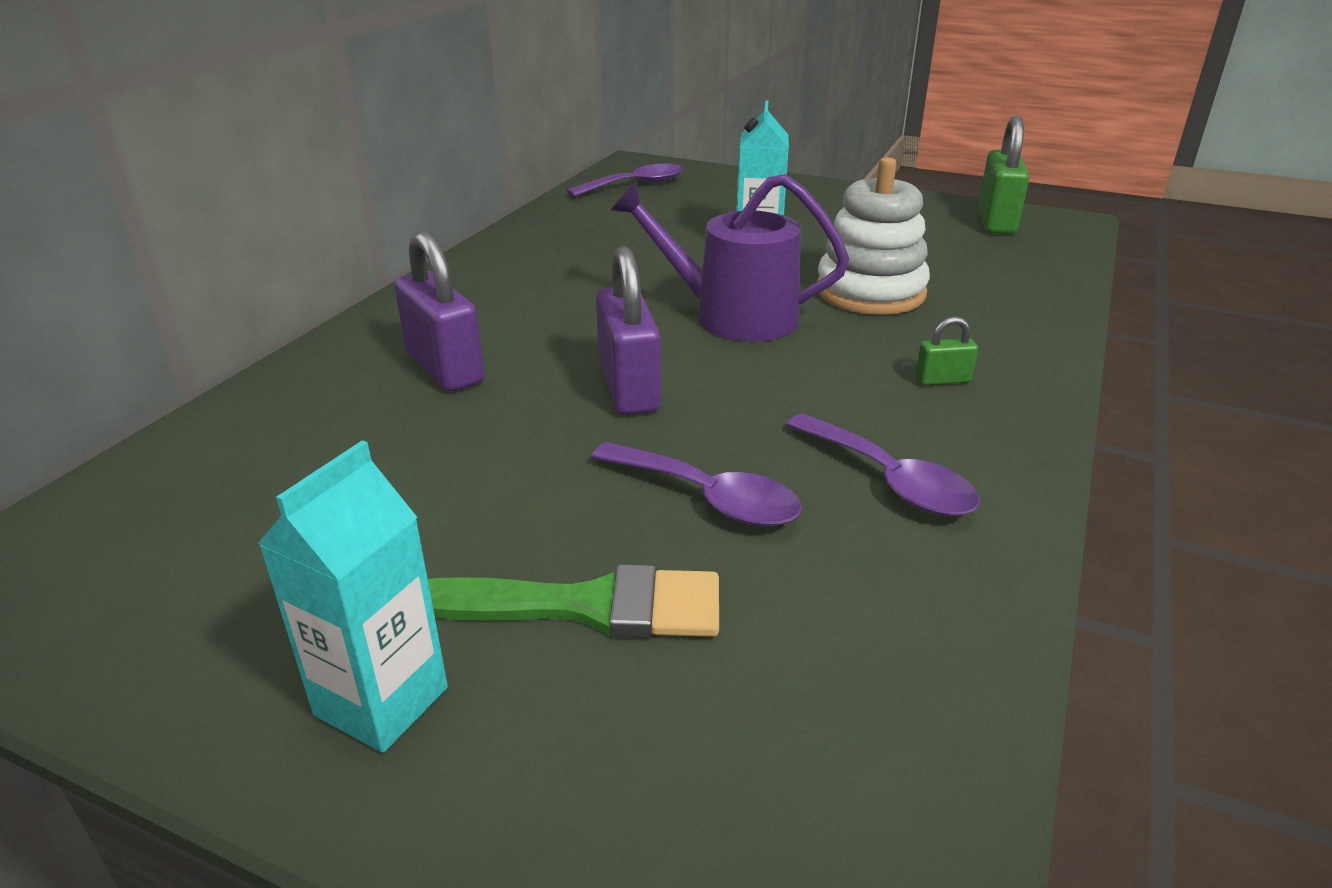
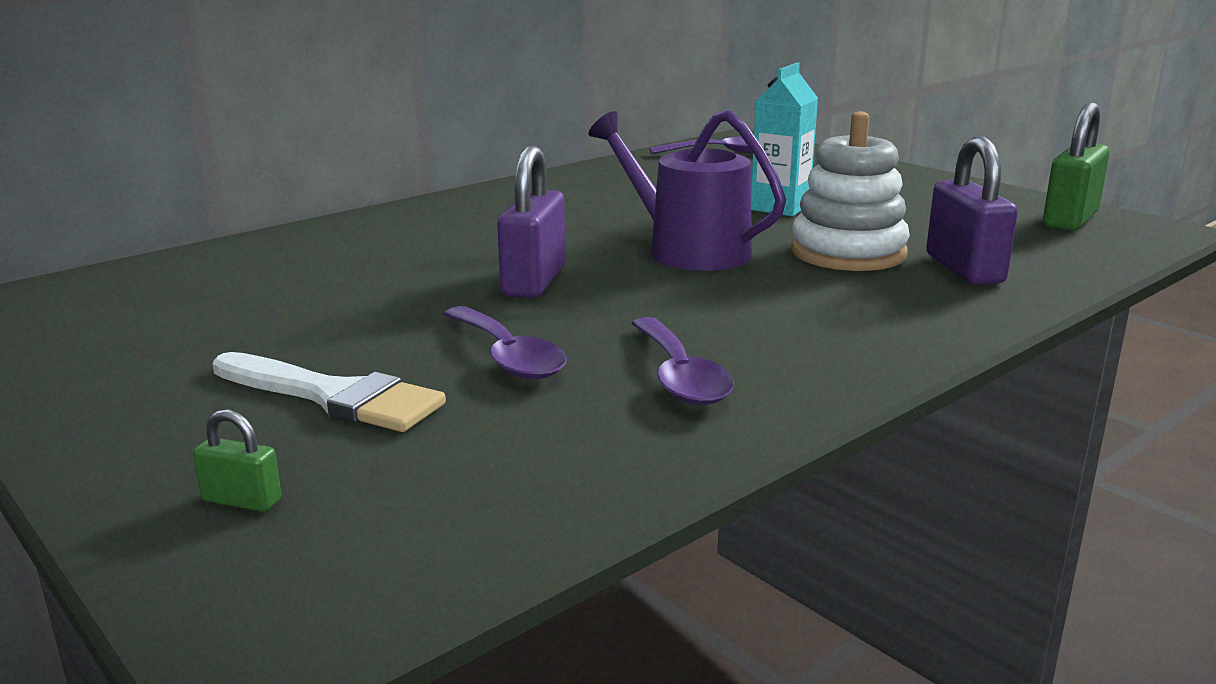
camera: 25 degrees right, 10 degrees down
turquoise carton [258,440,448,753] -> none
purple padlock [394,231,484,391] -> purple padlock moved to [926,137,1018,285]
green brush [428,564,719,638] -> white brush [213,352,446,432]
green padlock [916,316,978,385] -> green padlock moved to [193,410,282,512]

